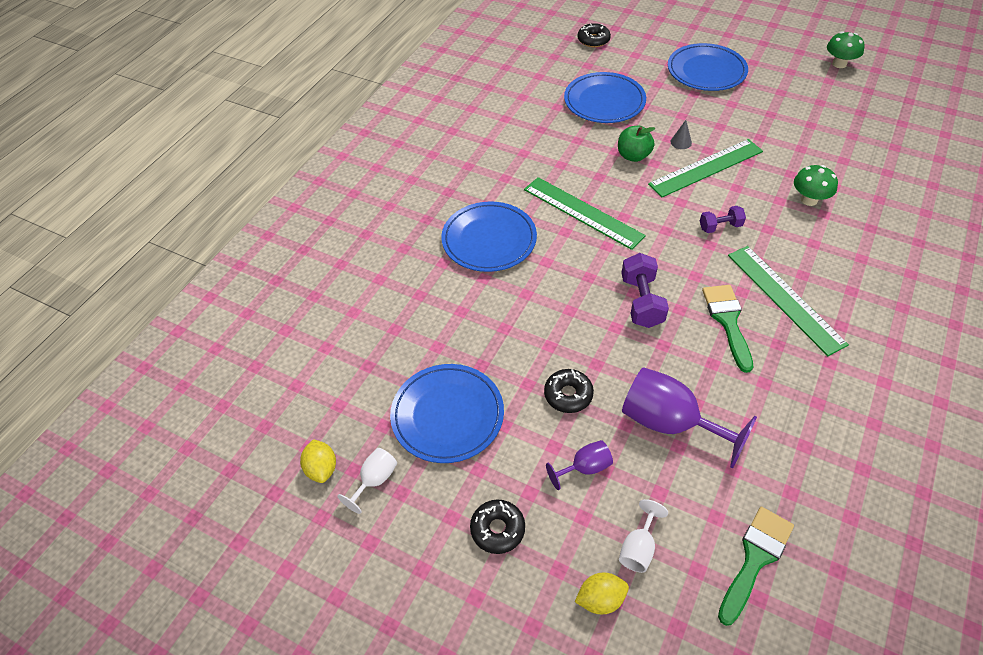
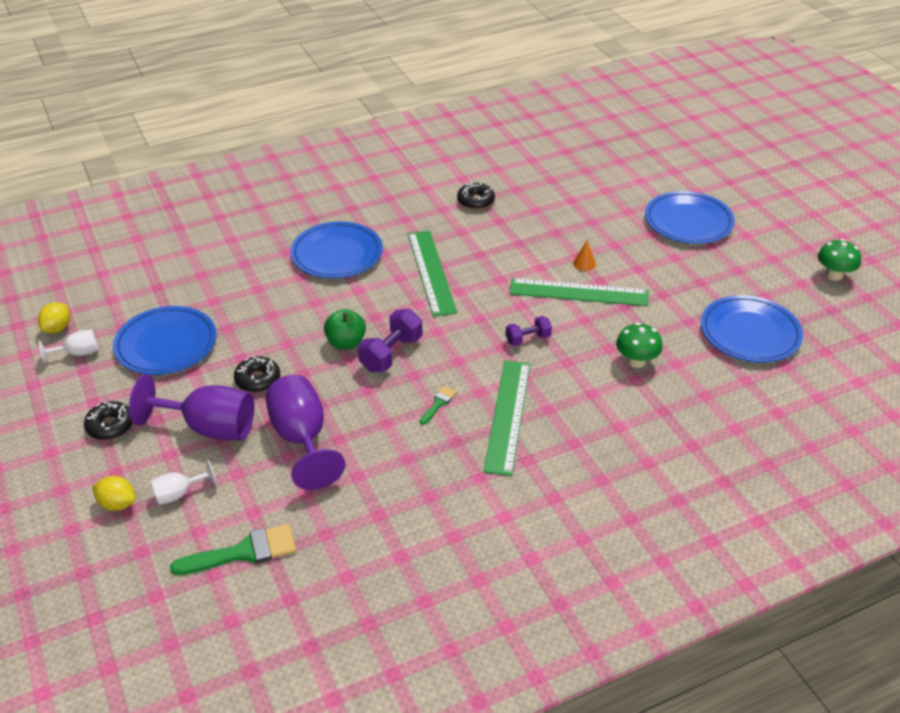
camera: 35 degrees right, 10 degrees down
purple goblet [546,440,613,490] -> purple goblet [129,374,254,440], size x1.98
blue plate [564,72,646,123] -> blue plate moved to [701,295,803,363]
black donut [577,23,611,47] -> black donut moved to [457,183,495,210]
green apple [618,126,655,162] -> green apple moved to [324,309,366,350]
grey cone [671,120,692,149] -> orange cone [573,240,596,271]
purple dumbbell [700,206,746,233] -> purple dumbbell turned 45 degrees counterclockwise [505,316,552,346]
green brush [702,285,753,373] -> green brush [420,386,457,425], size x0.52

